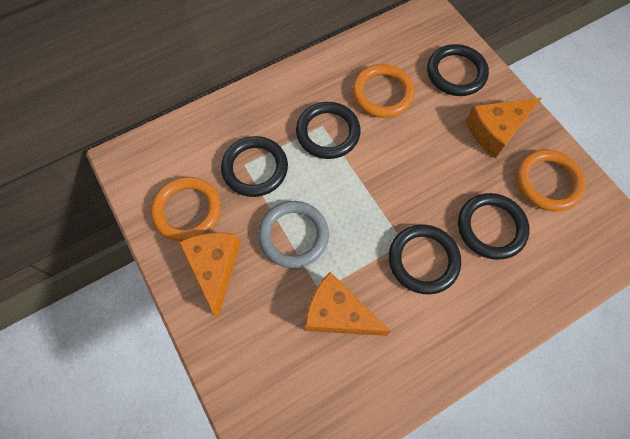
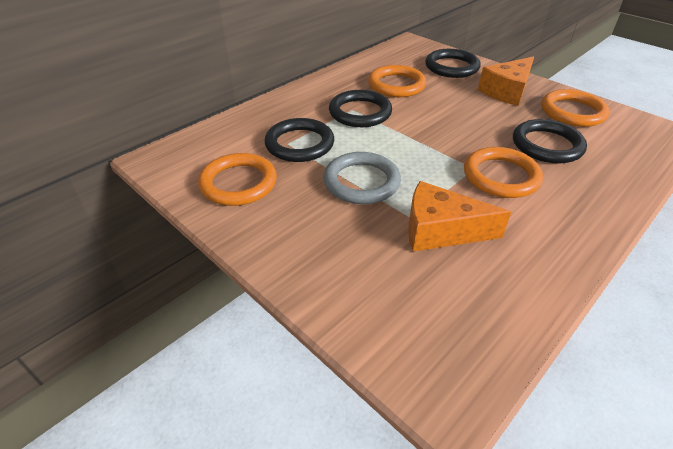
camera: 15 degrees left, 25 degrees down
orange cheese [179,233,241,317] -> none
black ring [389,224,461,295] -> orange ring [464,147,543,198]

